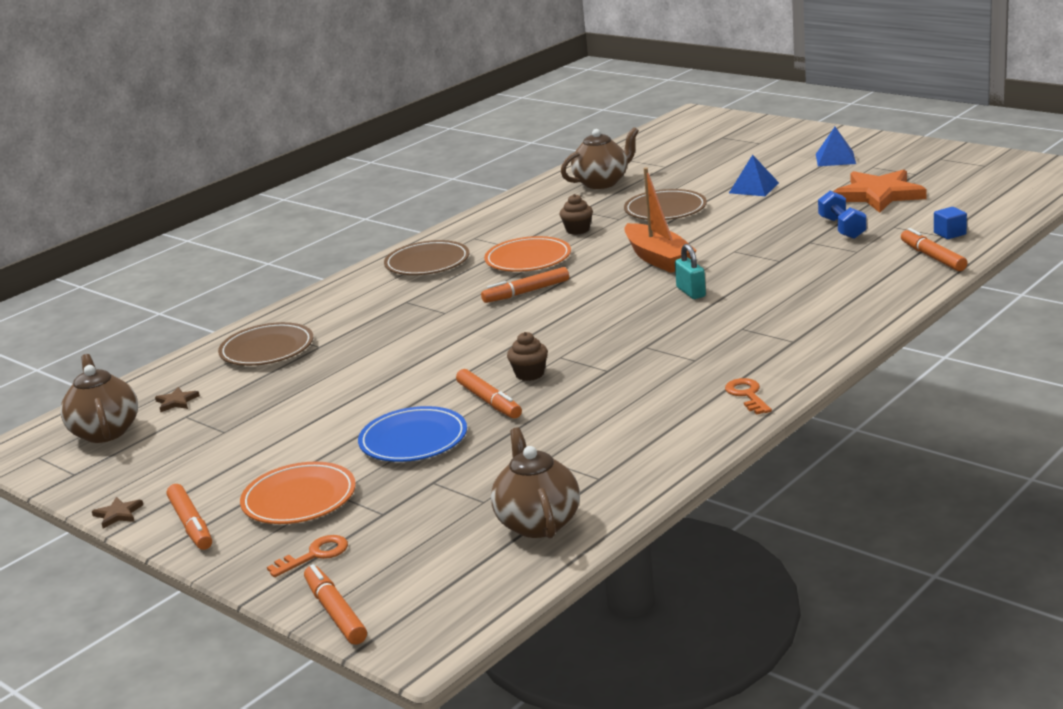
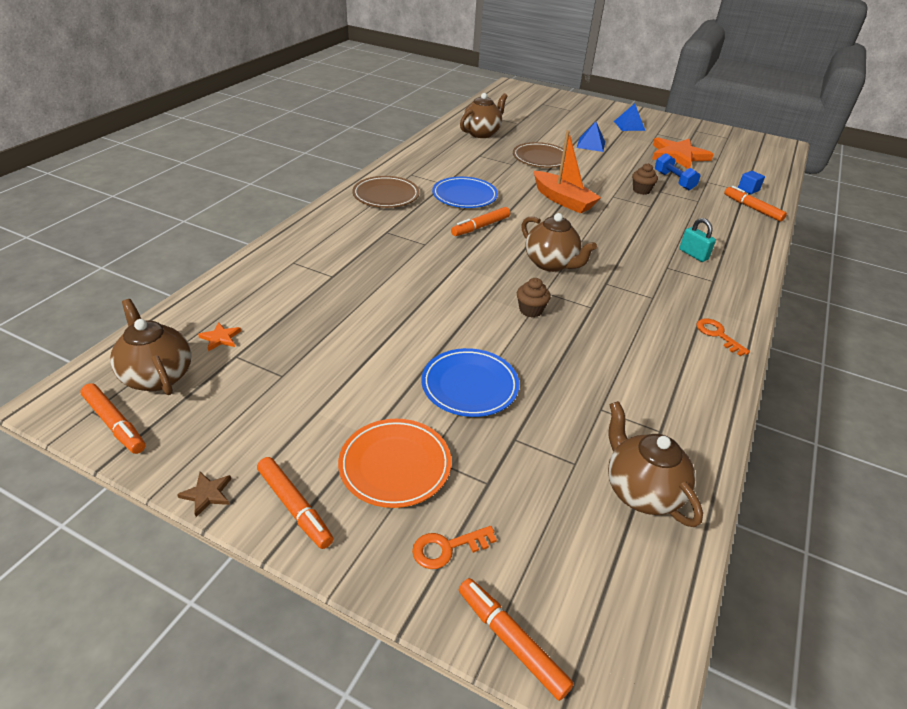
camera: 20 degrees left, 15 degrees up
brown star [155,387,200,412] -> orange star [198,322,241,351]
brown plate [218,322,313,366] -> none
orange key [267,535,348,577] -> orange key turned 150 degrees counterclockwise [412,526,497,569]
orange marker [456,369,522,419] -> orange marker moved to [80,383,145,454]
orange plate [484,236,571,272] -> blue plate [432,177,498,208]
brown cupcake [559,194,593,235] -> brown cupcake moved to [632,163,658,195]
turquoise padlock [675,244,706,299] -> turquoise padlock moved to [679,218,716,262]
none -> brown teapot [521,213,597,272]

